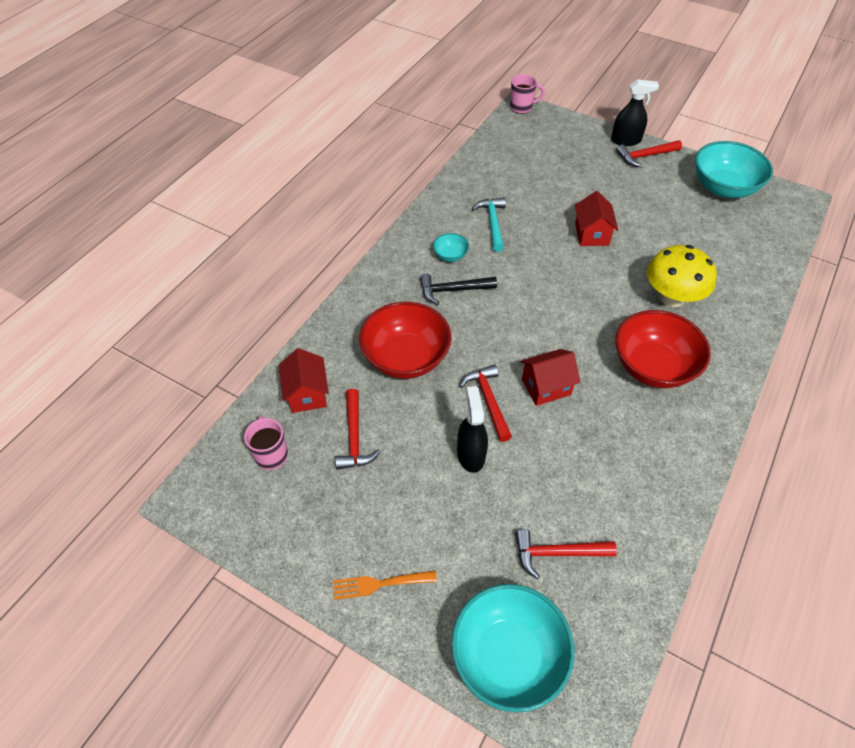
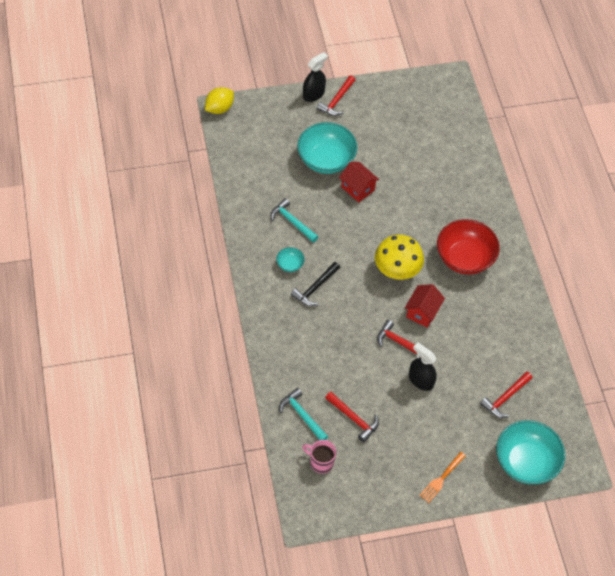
camera: 45 degrees left, 5 degrees up
red house [279,348,329,413] -> turquoise hammer [279,388,328,440]
red bowl [359,302,451,379] -> none
pink mug [510,74,545,114] -> yellow lemon [205,87,234,114]
yellow mushroom [647,245,717,307] -> yellow mushroom moved to [375,235,424,280]
turquoise bowl [695,141,773,198] -> turquoise bowl moved to [297,122,357,174]

